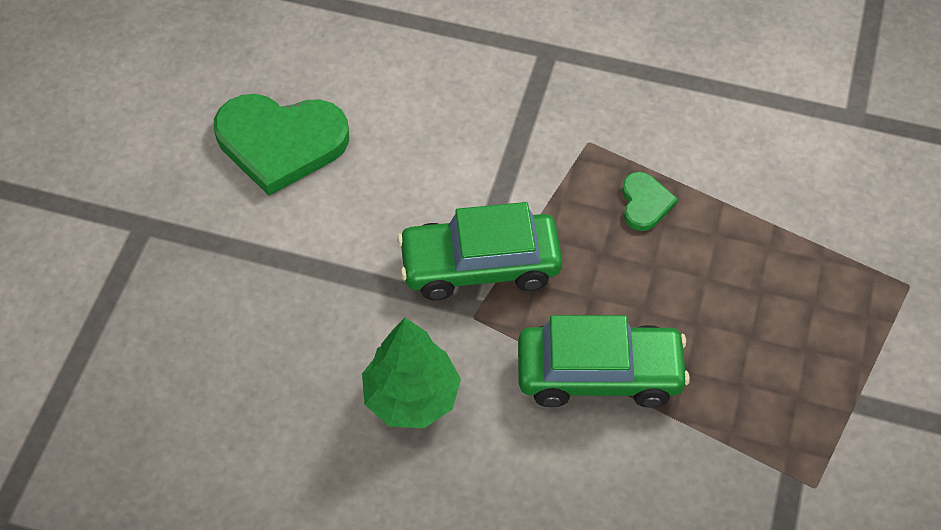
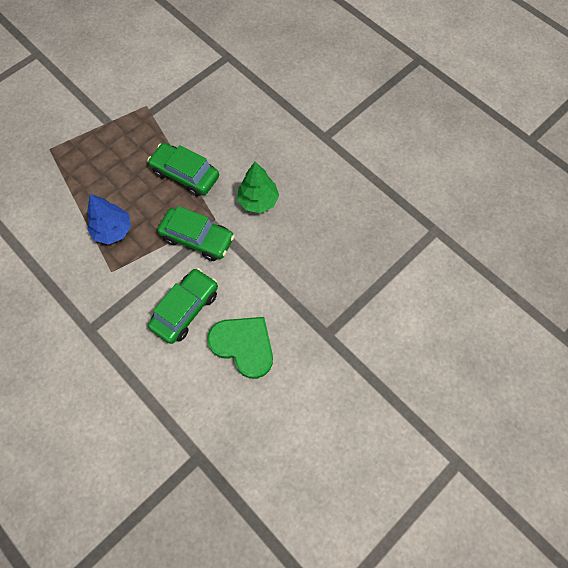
camera: 150 degrees left, 10 degrees up
green heart [622,172,678,231] -> blue tree [87,194,131,244]
none -> green car [148,268,218,344]

